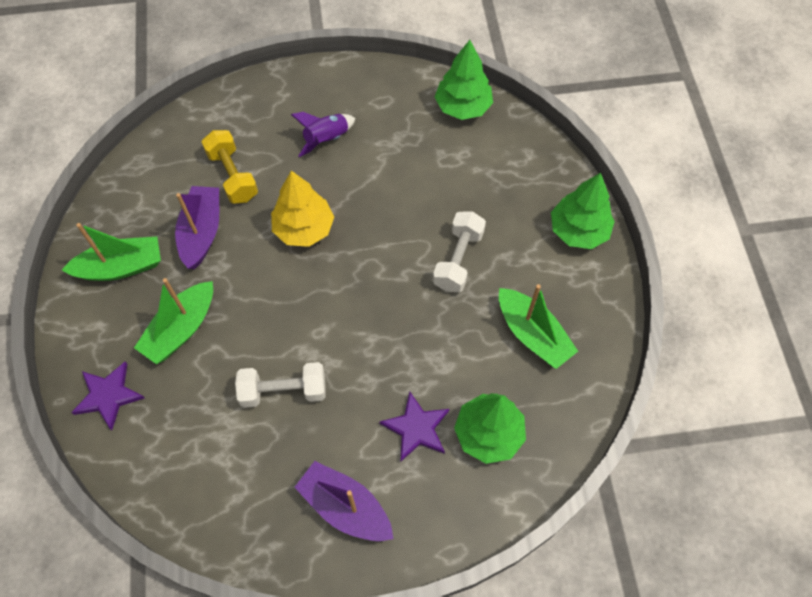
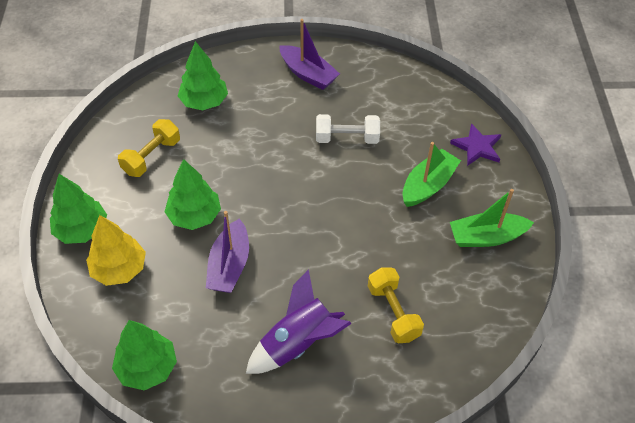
camera: 175 degrees left, 10 degrees down
purple boat [175,186,219,269] -> purple boat moved to [206,211,249,293]
yellow tree [271,171,334,247] -> yellow tree moved to [86,215,146,286]
purple rocket [291,112,356,157] -> purple rocket [246,269,352,374], size x1.57
purple star [379,392,449,461] -> none
white dumbbell [433,211,486,292] -> green tree [165,159,221,230]
green boat [499,284,578,369] -> yellow dumbbell [118,119,180,177]

